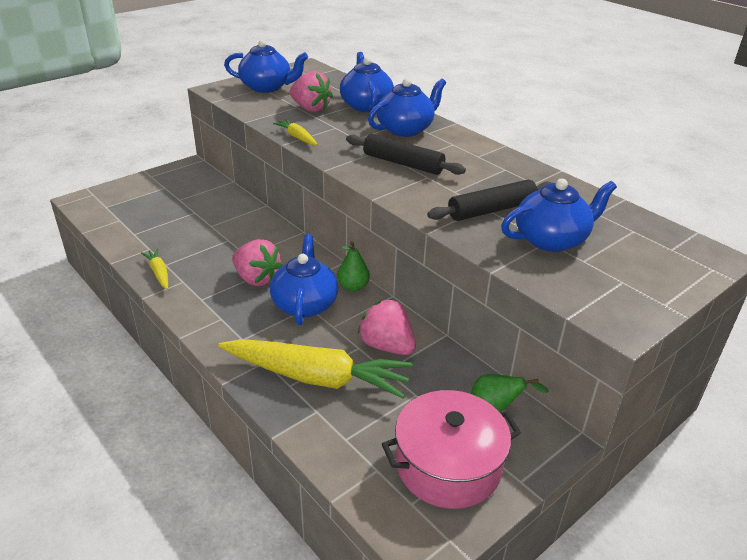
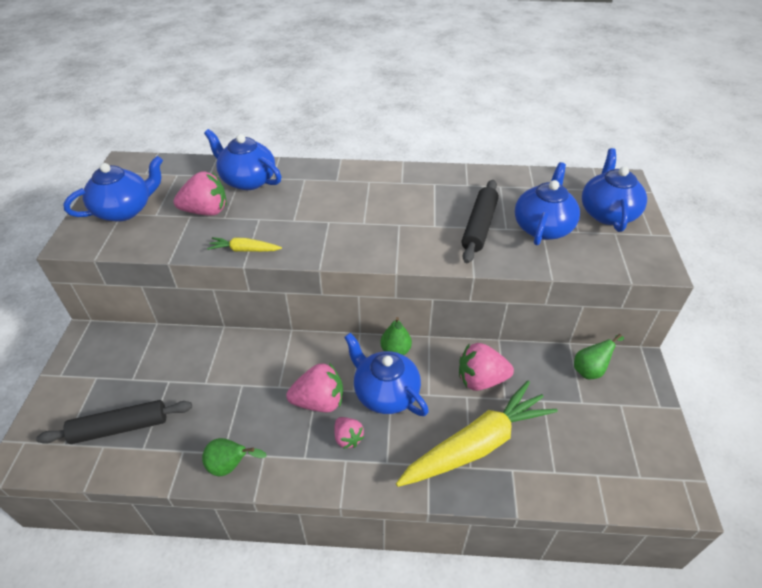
camera: 45 degrees left, 10 degrees up
yellow carrot [141,248,168,289] -> green pear [202,438,267,476]
black rolling pin [346,134,466,175] -> black rolling pin moved to [36,400,192,444]
blue teapot [368,78,446,137] -> blue teapot moved to [582,148,647,232]
pink pot [382,390,521,509] -> none
none -> pink strawberry [334,417,365,449]

